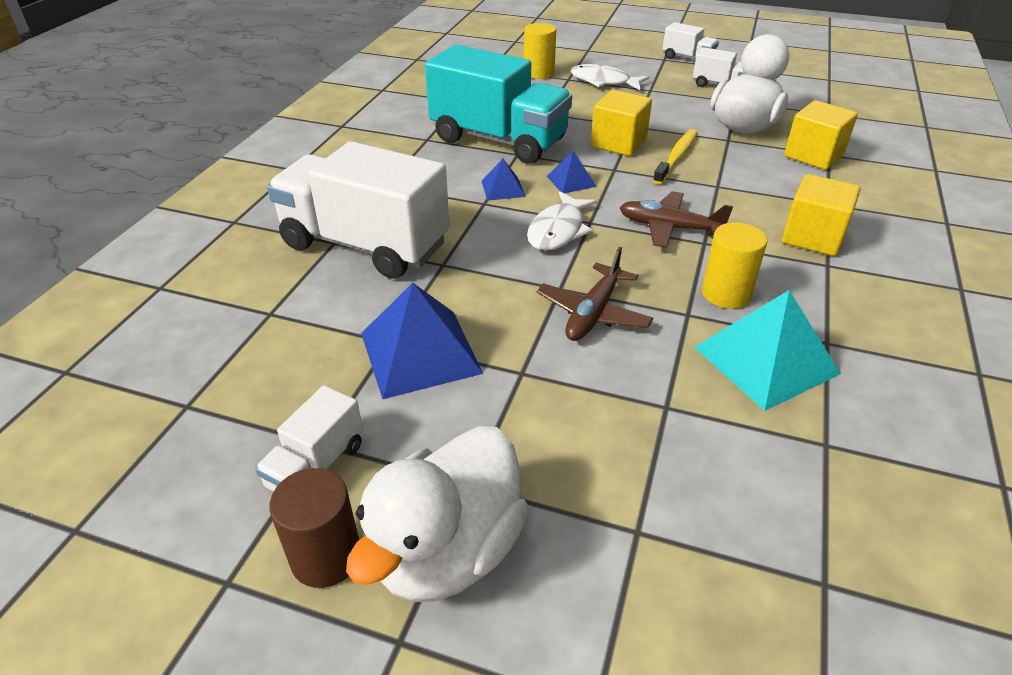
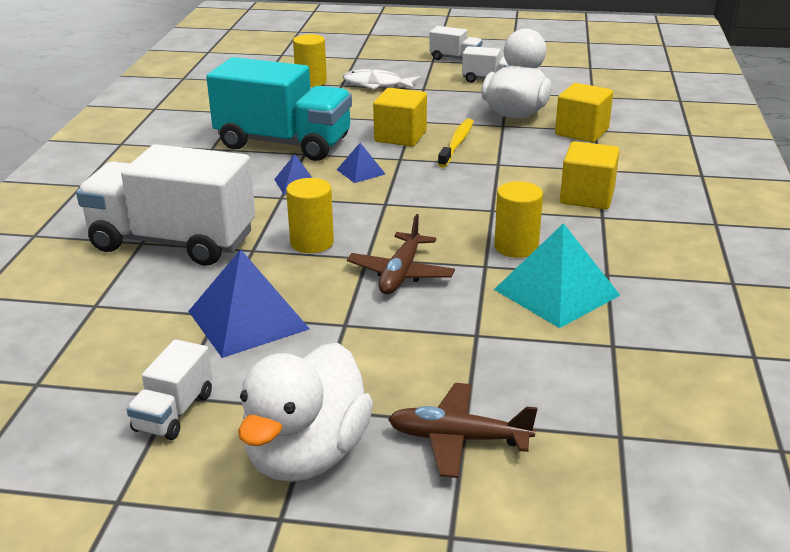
camera: 10 degrees left, 10 degrees down
brown cylinder [269,468,359,588] -> none
white fish [527,191,598,251] -> none
brown plane [620,191,733,248] -> brown plane moved to [388,383,537,478]
none -> yellow cylinder [286,178,334,253]

